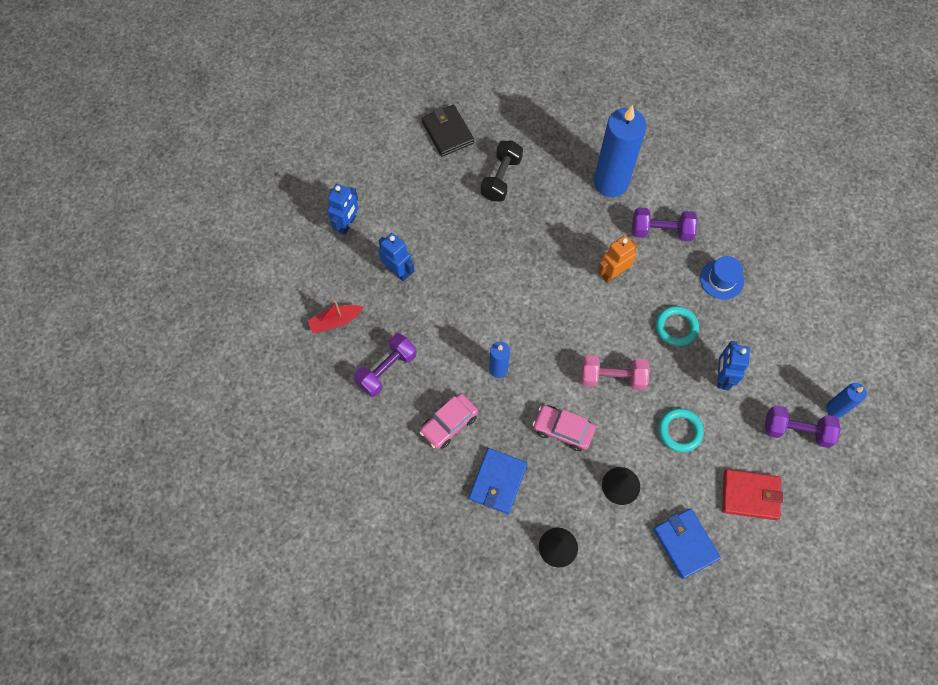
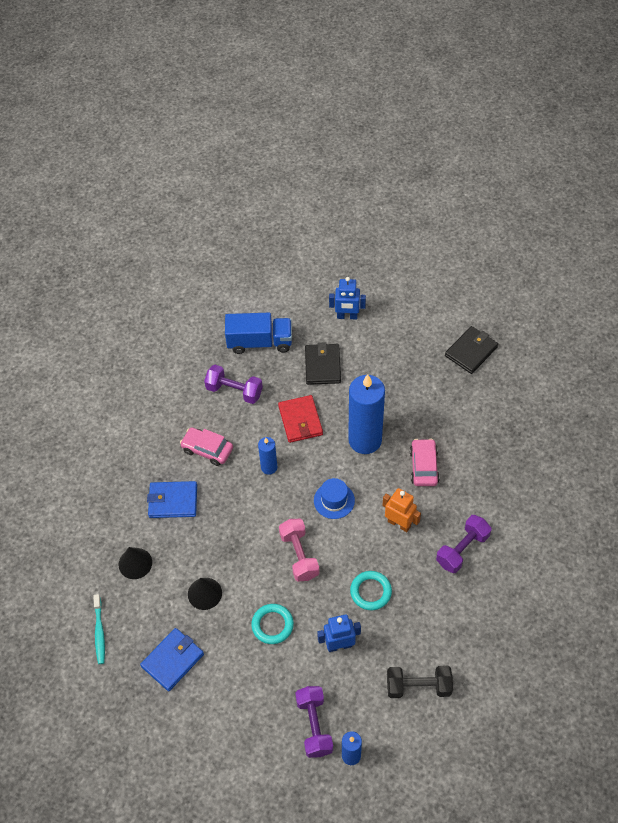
camera: 70 degrees right, 10 degrees down
red boat [308,301,364,333] -> blue truck [225,313,292,354]
blue robot [378,233,414,281] -> black wallet [305,342,341,385]
black dumbbell [481,141,523,201] -> black dumbbell moved to [387,665,453,698]
pink car [532,405,596,451] -> pink car moved to [410,439,440,486]
blue candle [594,105,647,197] -> blue candle moved to [348,374,385,454]
purple dumbbell [632,207,698,241] -> purple dumbbell turned 60 degrees clockwise [436,515,491,573]
blue hat [700,256,744,300] -> blue hat moved to [314,478,355,519]
red wallet [722,469,783,520] -> red wallet moved to [278,395,323,443]
none -> turquoise toothbrush [93,594,105,664]

